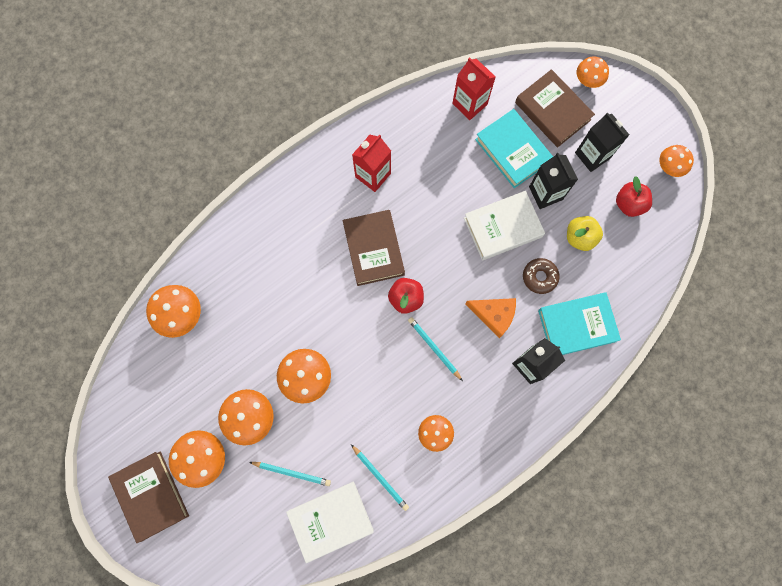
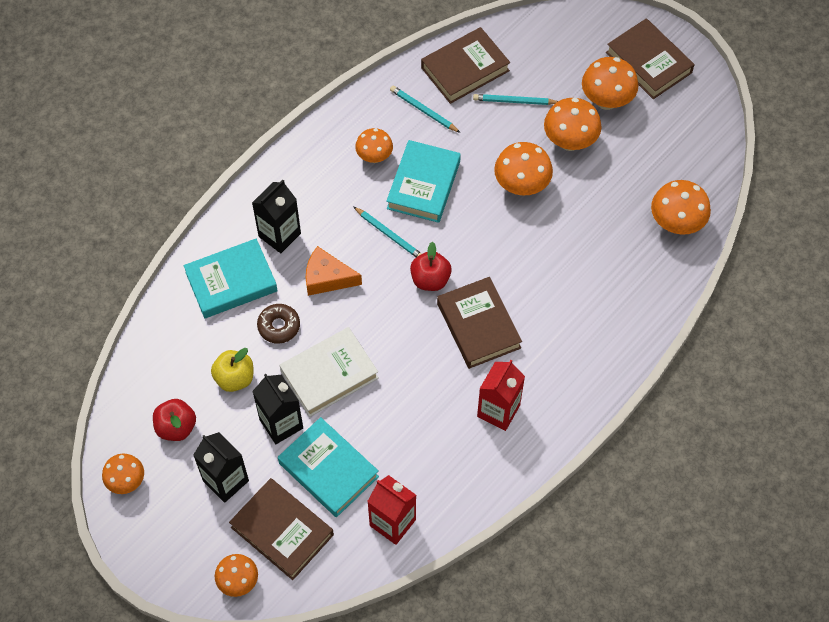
camera: 170 degrees right, 15 degrees down
white book [286,481,374,563] -> brown book [421,27,510,104]
none -> turquoise book [386,140,461,223]

